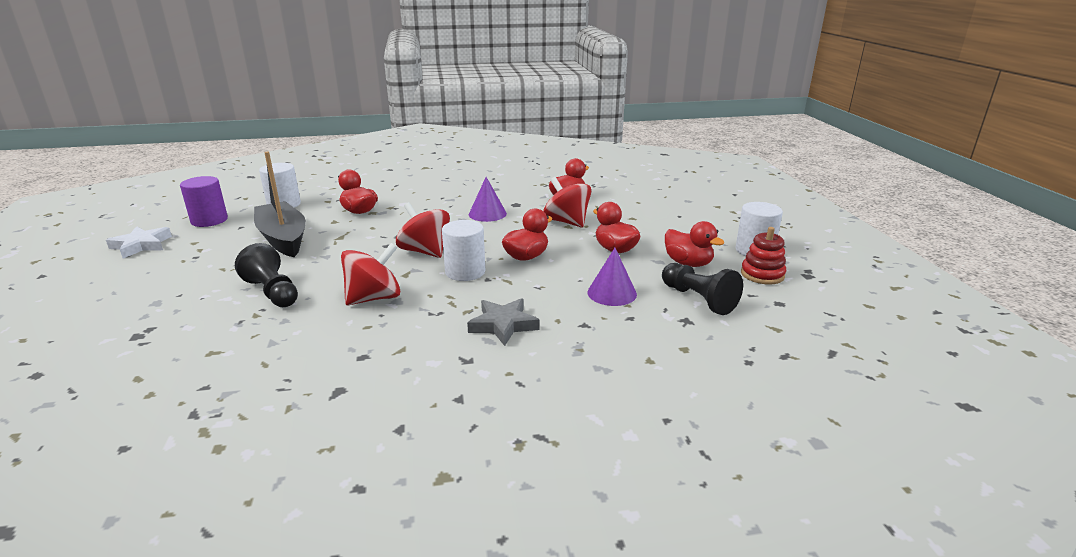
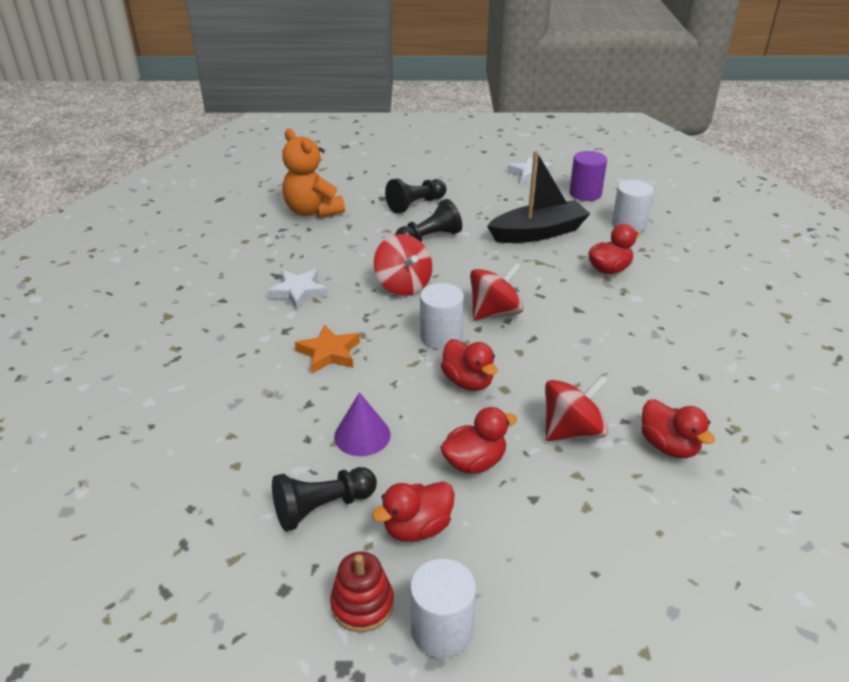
camera: 100 degrees right, 10 degrees up
grey star [467,298,540,346] -> orange star [295,324,360,374]
purple cone [469,177,507,222] -> none
none -> white star [267,269,328,310]
none -> orange teddy bear [282,129,345,218]
none -> black pawn [385,179,446,214]

